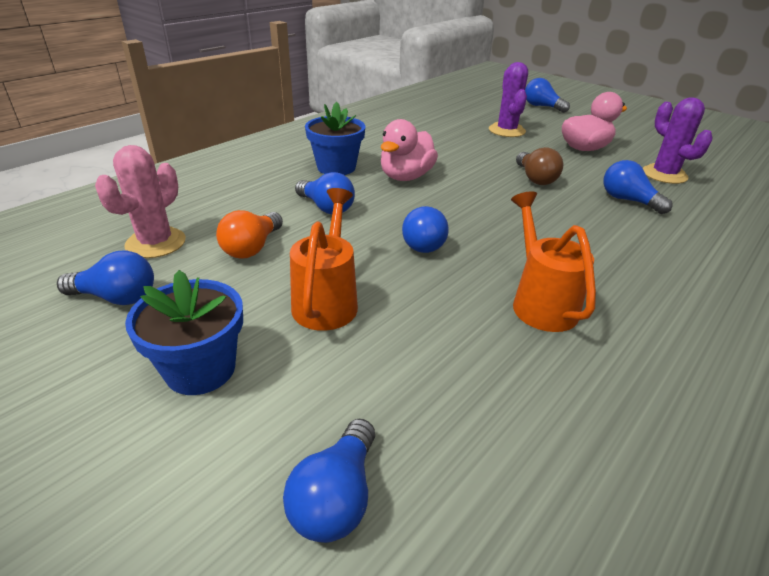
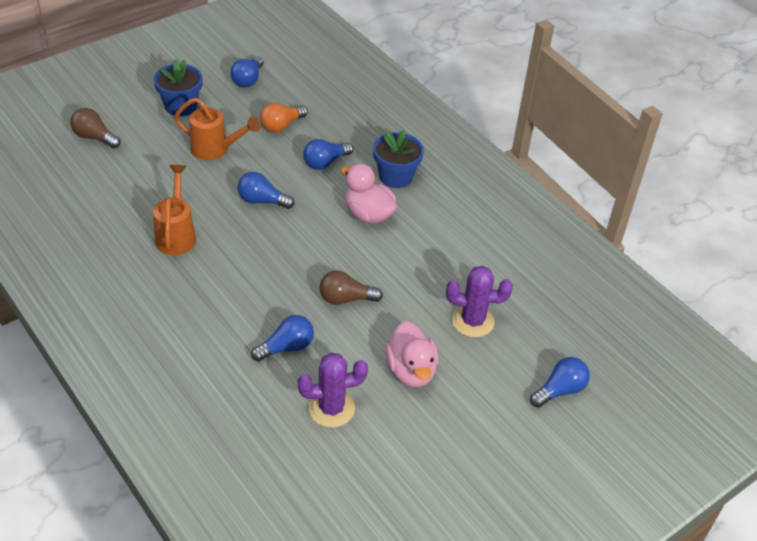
camera: 100 degrees right, 10 degrees up
pink cactus [95,145,186,258] -> none
orange light bulb [216,210,283,259] -> orange light bulb turned 75 degrees counterclockwise [260,103,308,133]
blue light bulb [283,419,375,543] -> brown light bulb [70,108,120,148]
orange watering can [511,191,596,332] -> orange watering can turned 90 degrees counterclockwise [153,165,196,255]

